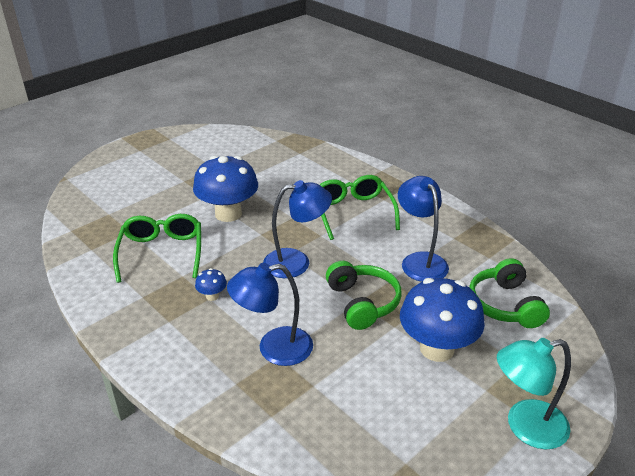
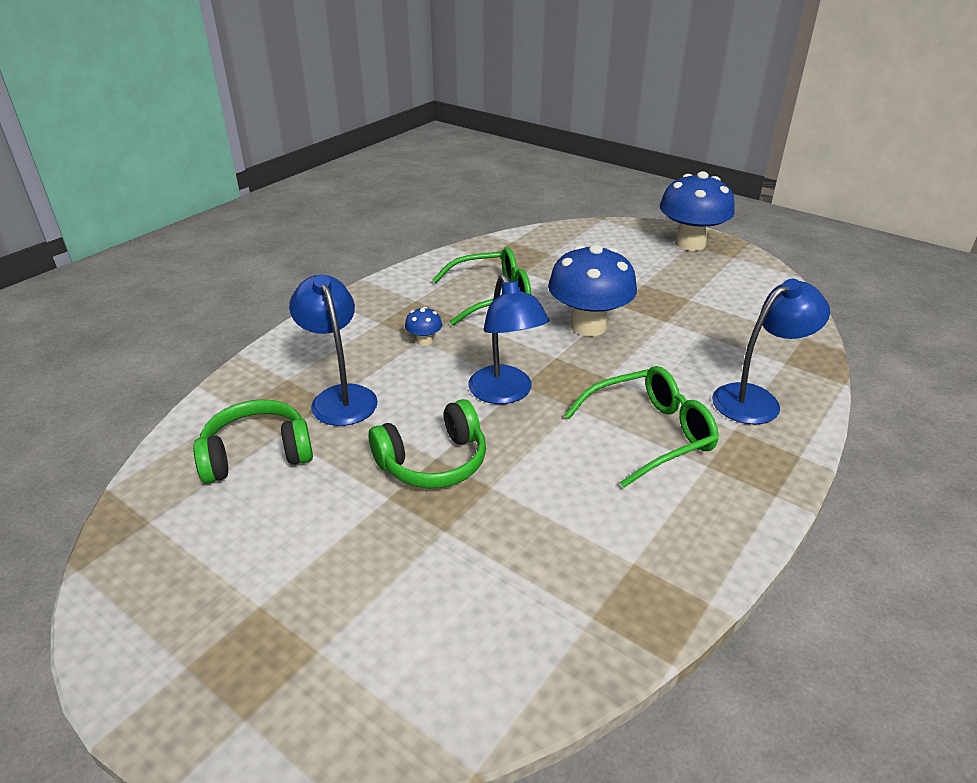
camera: 80 degrees right, 0 degrees up
blue lamp [398,176,449,282] -> blue lamp moved to [712,279,830,425]
blue mushroom [400,278,485,362] -> blue mushroom moved to [660,171,735,251]
green headphones [469,258,550,328] -> green headphones moved to [193,399,313,483]
turquoise lamp [497,338,571,449] -> none

